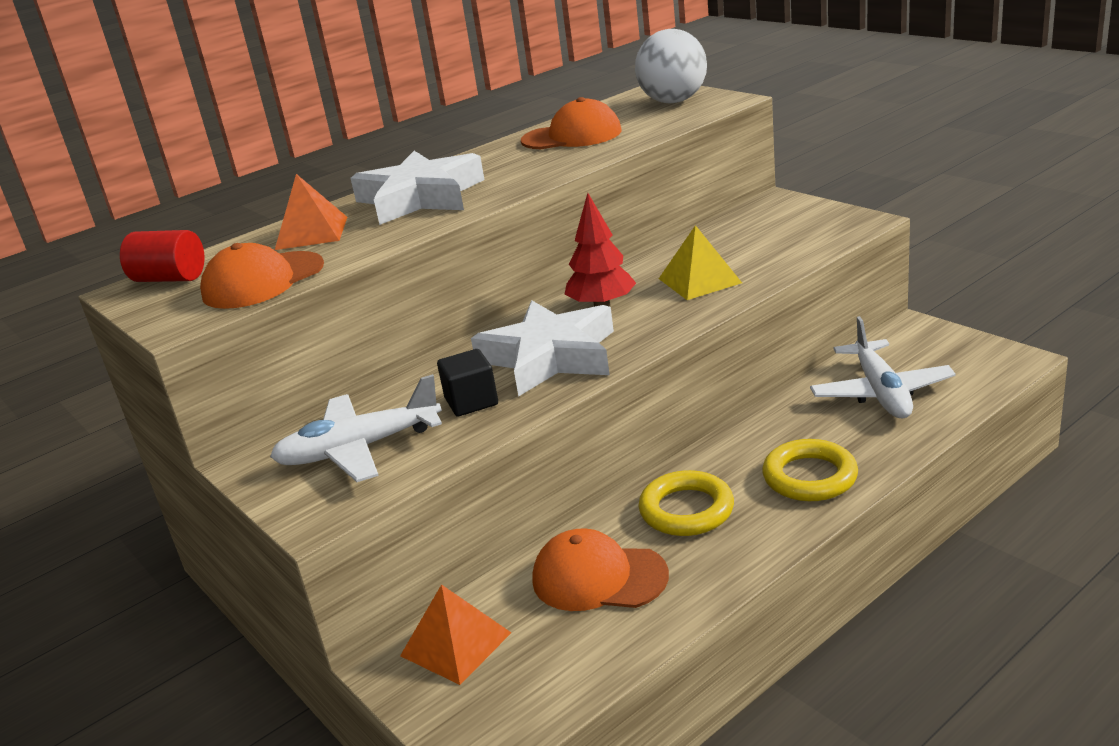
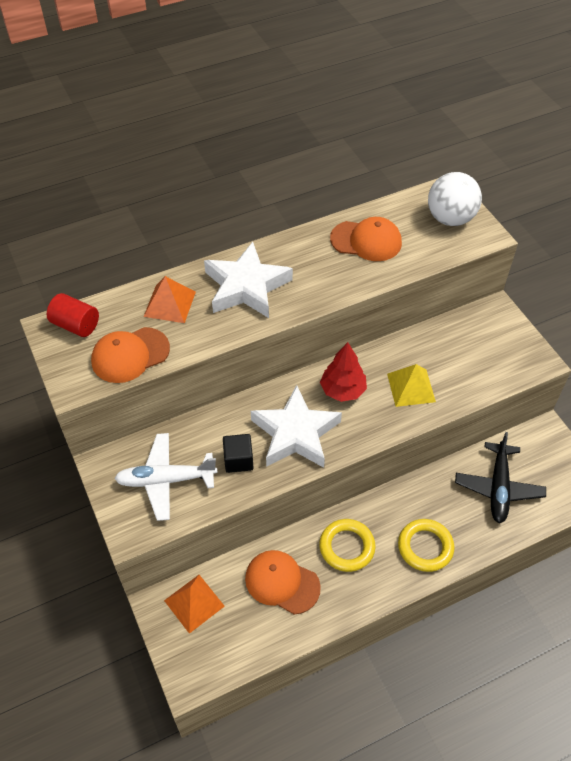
camera: 10 degrees right, 25 degrees up
white plane [810,316,956,418] -> black plane [455,432,546,523]

